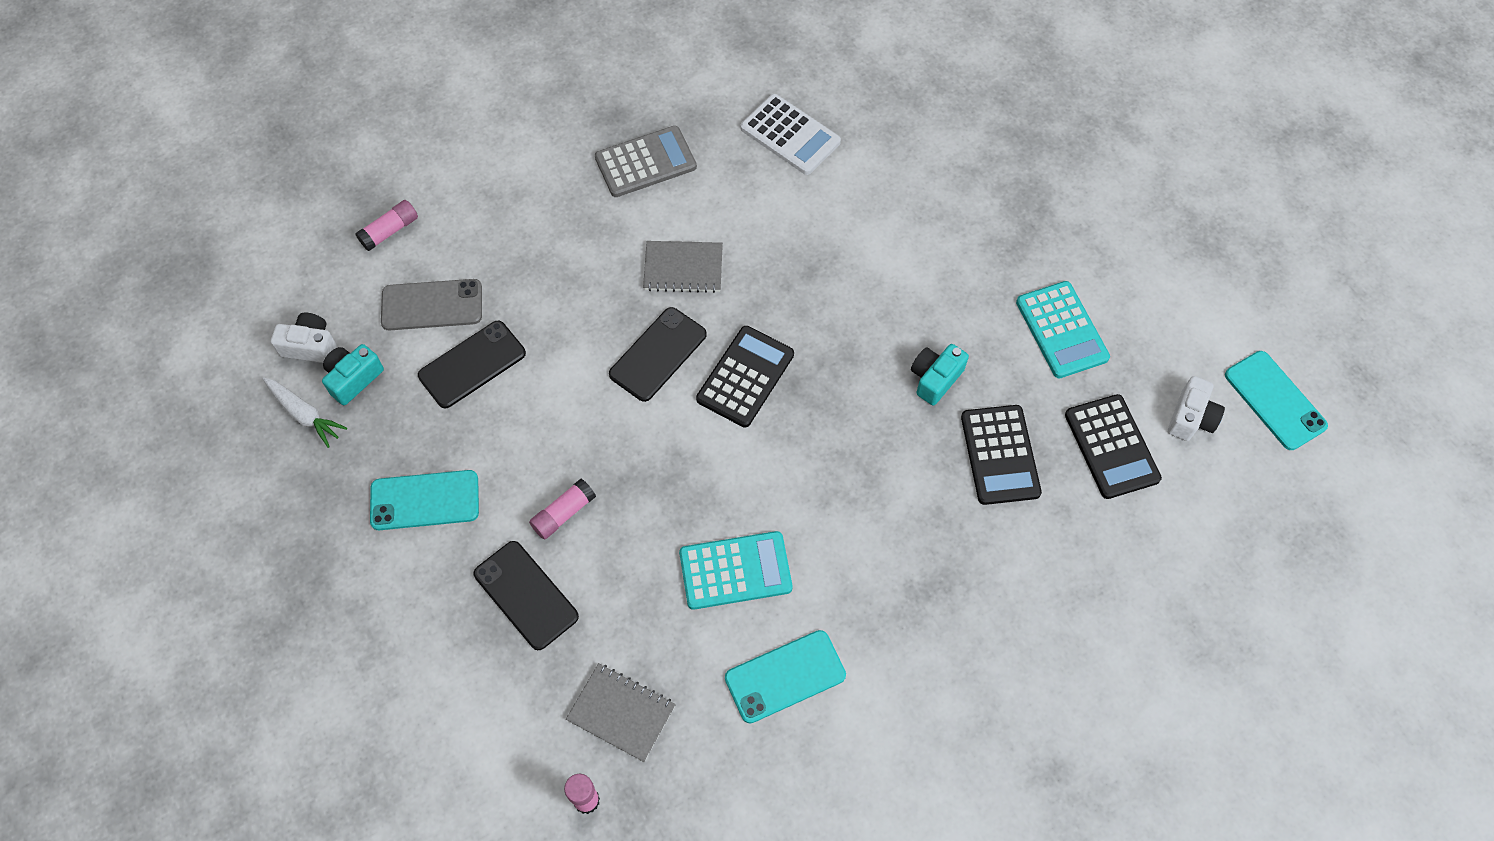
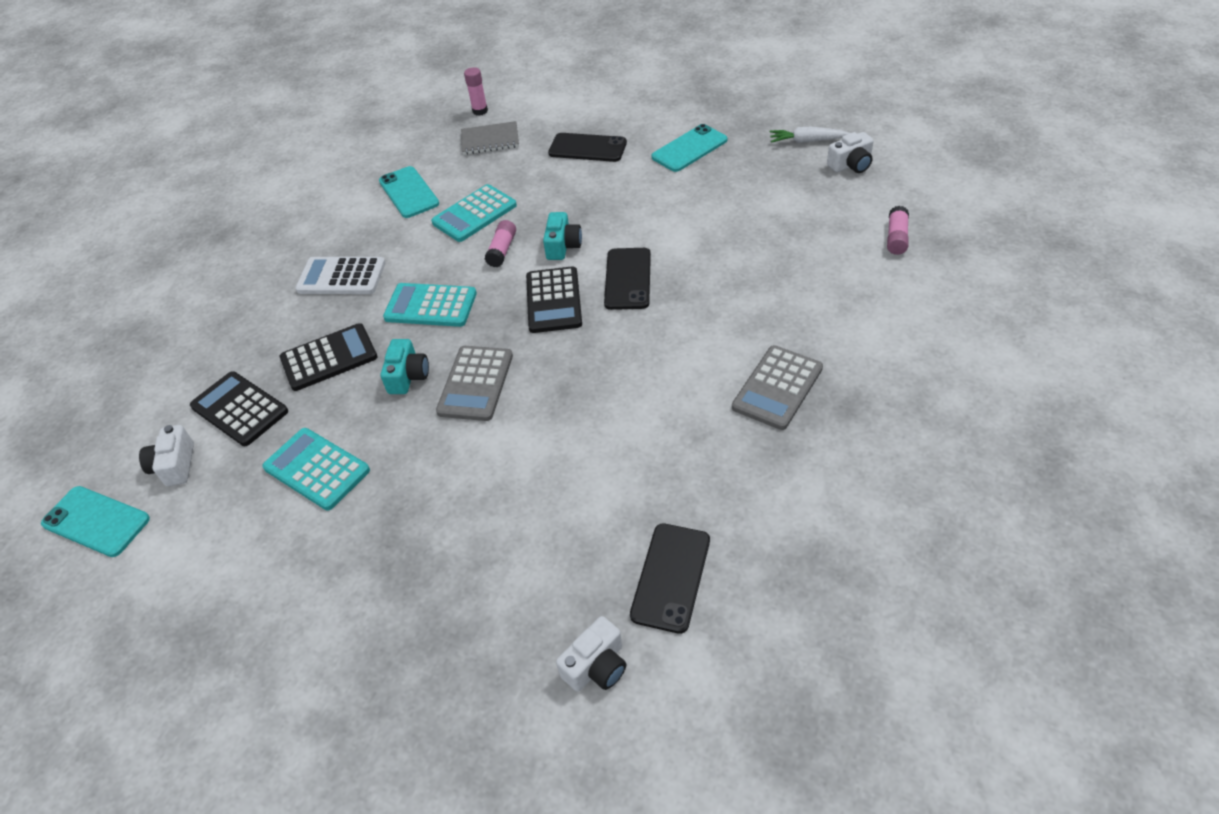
camera: 150 degrees right, 15 degrees down
turquoise camera [322,344,384,405] -> turquoise camera moved to [543,212,582,260]
grey phone [381,279,482,330] -> none
black phone [418,321,526,408] -> black phone moved to [630,524,710,634]
pink glue stick [529,479,596,539] -> pink glue stick moved to [484,220,516,268]
grey notebook [643,241,723,293] -> none
turquoise phone [725,630,846,724] -> turquoise phone turned 60 degrees counterclockwise [379,166,439,218]
white calculator [741,94,841,175] -> white calculator moved to [295,257,385,294]
black calculator [961,405,1042,505] -> black calculator turned 105 degrees clockwise [280,323,378,391]
none -> turquoise calculator [383,283,477,327]
none -> grey calculator [436,346,513,421]
none -> white camera [556,616,626,692]

